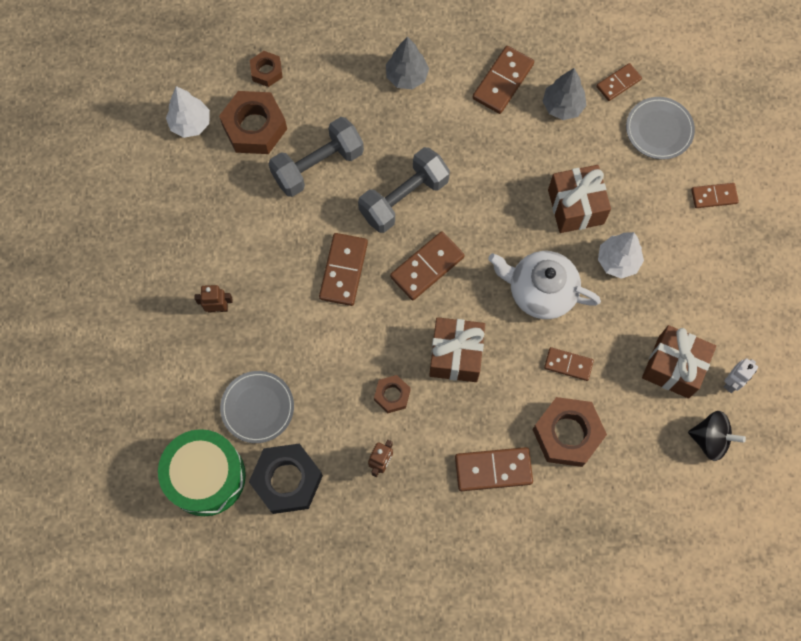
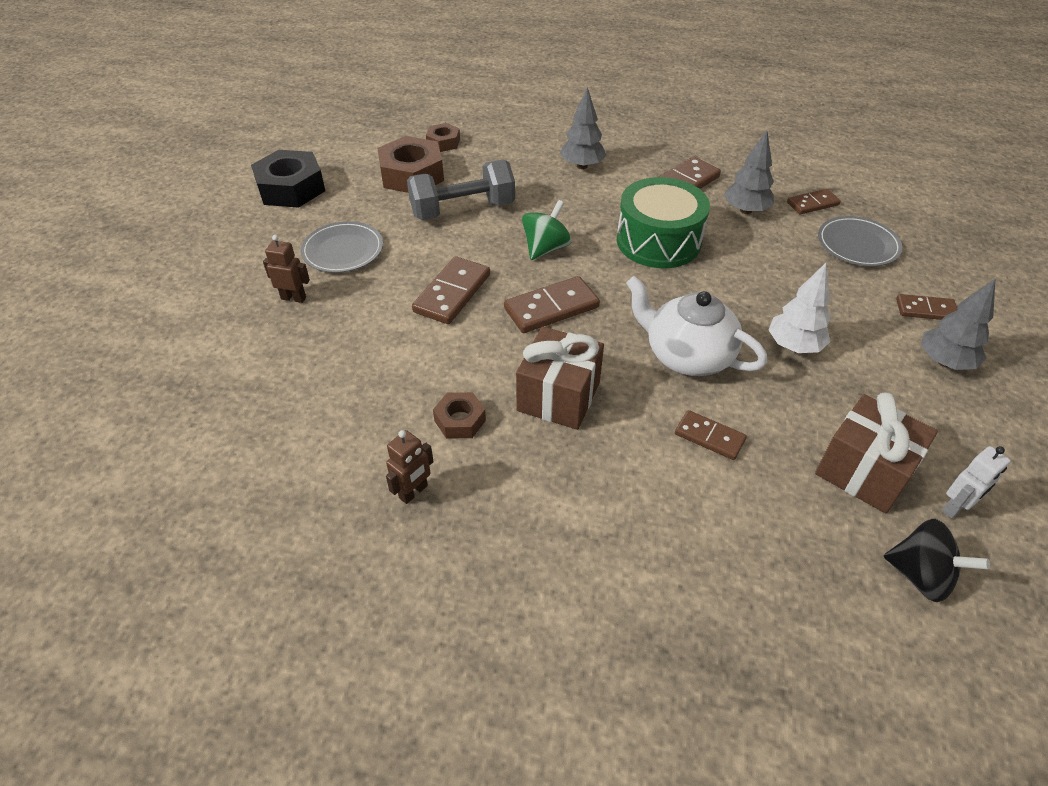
camera: 15 degrees right, 25 degrees down
green drum [158,429,246,516] -> green drum moved to [617,177,710,268]
white tree [166,86,210,138] -> none
grey plate [220,371,294,443] -> grey plate moved to [301,221,383,273]
black nut [249,443,323,514] -> black nut moved to [251,150,325,208]
grey dumbbell [358,147,450,233] -> green spinning top [522,200,571,260]
brown domino [455,447,533,491] -> none
brown nut [532,397,607,467] -> none
brown gift [548,165,611,233] -> none
none -> grey tree [921,279,995,370]

